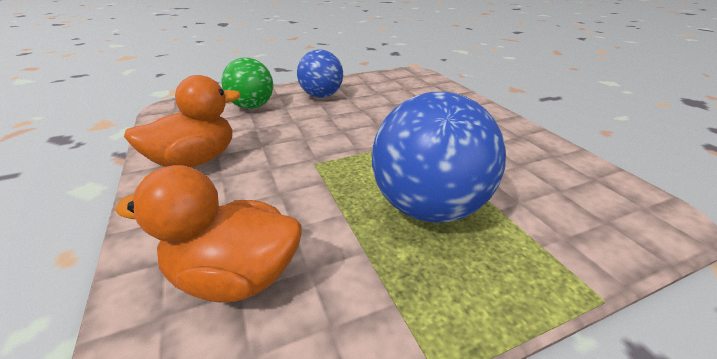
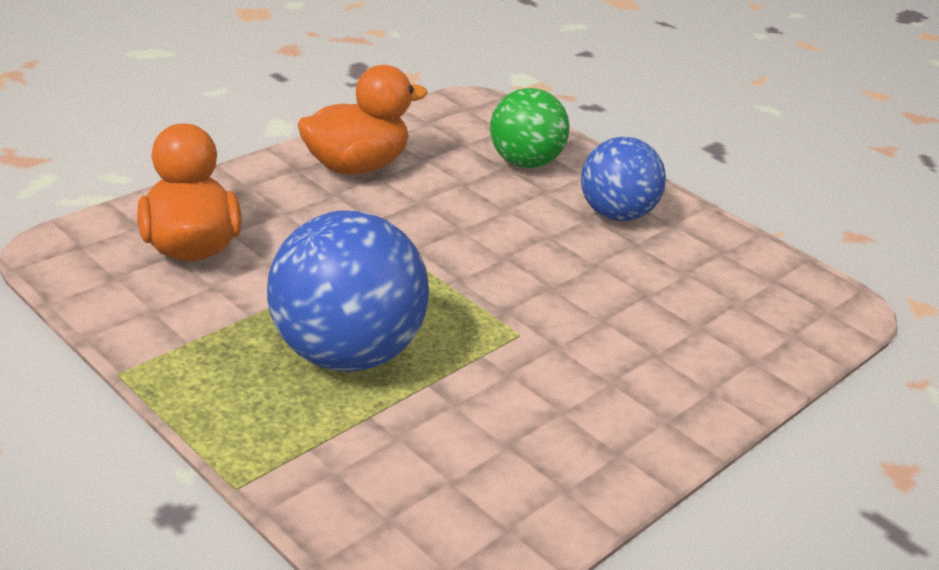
camera: 65 degrees right, 0 degrees up
orange duck [124,75,240,168] -> orange duck turned 60 degrees counterclockwise [297,65,428,174]

